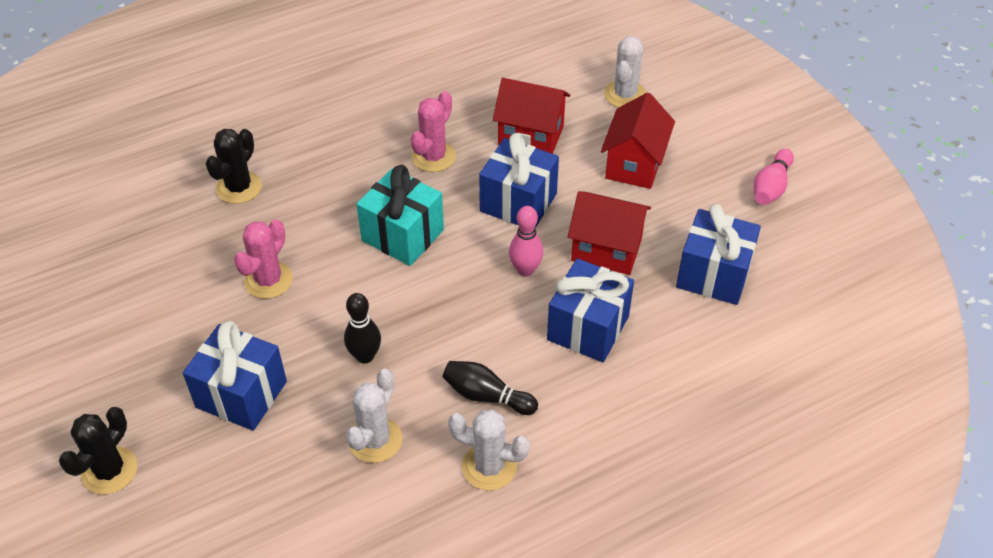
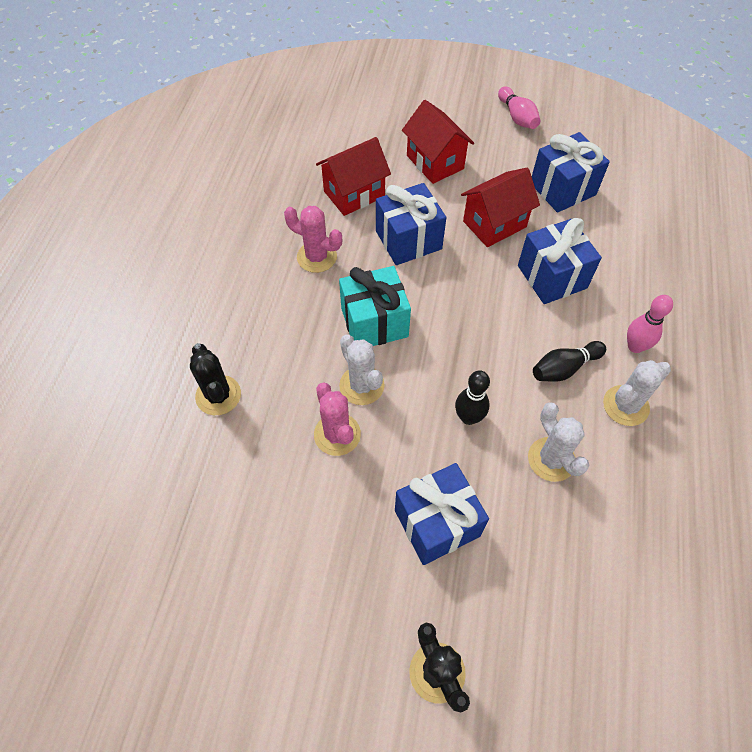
camera: 50 degrees left, 10 degrees up
pink cactus [411,91,456,172] -> pink cactus turned 45 degrees counterclockwise [284,206,342,273]
pink bowling pin [509,206,543,277] -> pink bowling pin moved to [627,295,673,353]
white cactus [604,36,646,107] -> white cactus moved to [339,334,385,405]

